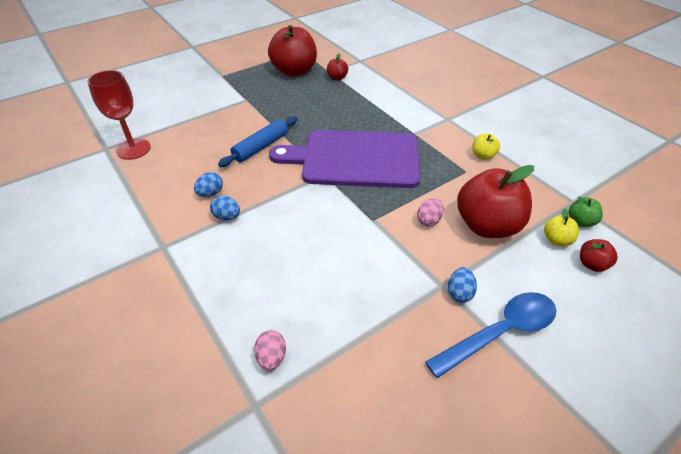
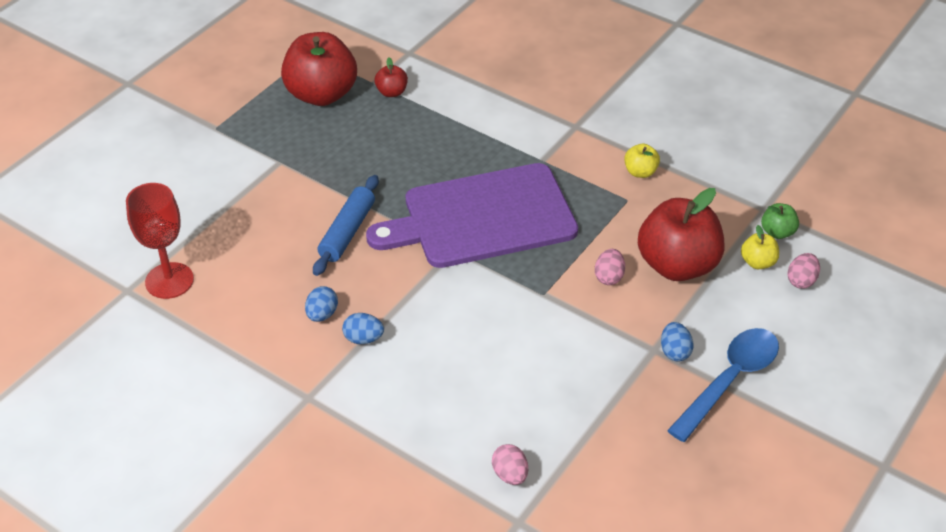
camera: 20 degrees left, 0 degrees up
red apple [580,239,618,272] -> pink egg [787,253,820,289]

